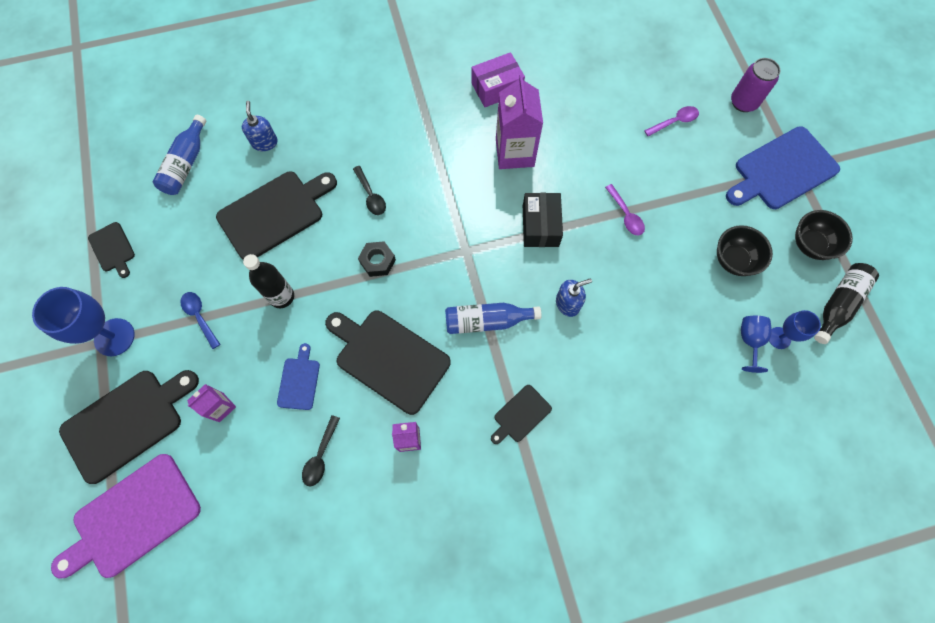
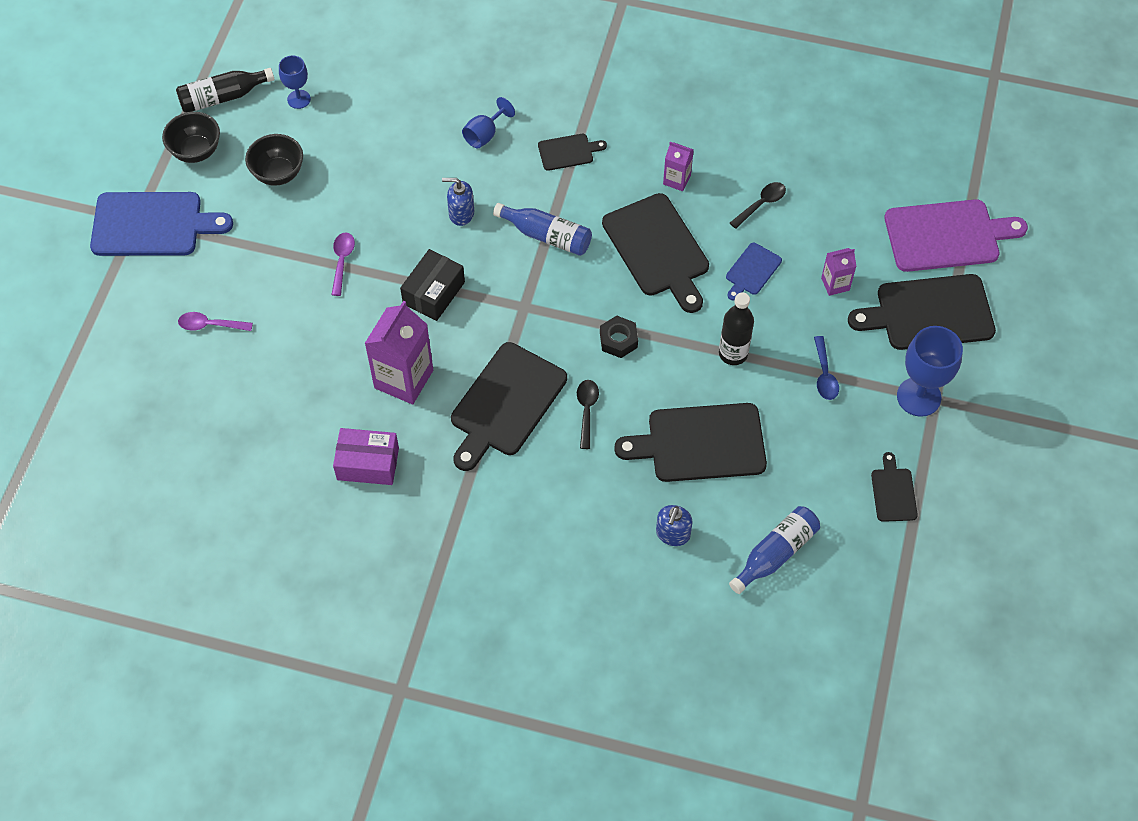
camera: 150 degrees left, 10 degrees down
purple can [731,58,780,112] -> none
blue goblet [741,316,772,373] -> blue goblet moved to [462,97,515,148]
none -> black cutting board [451,342,567,471]

